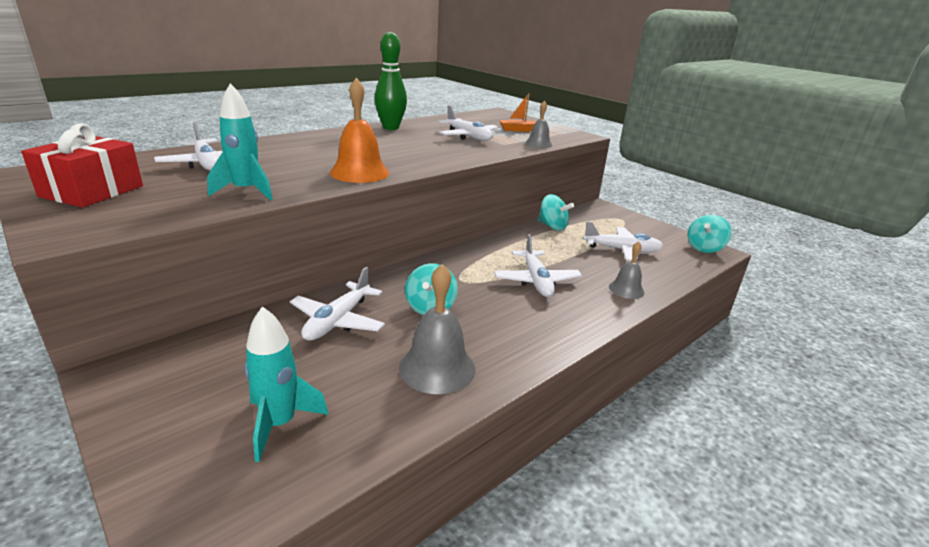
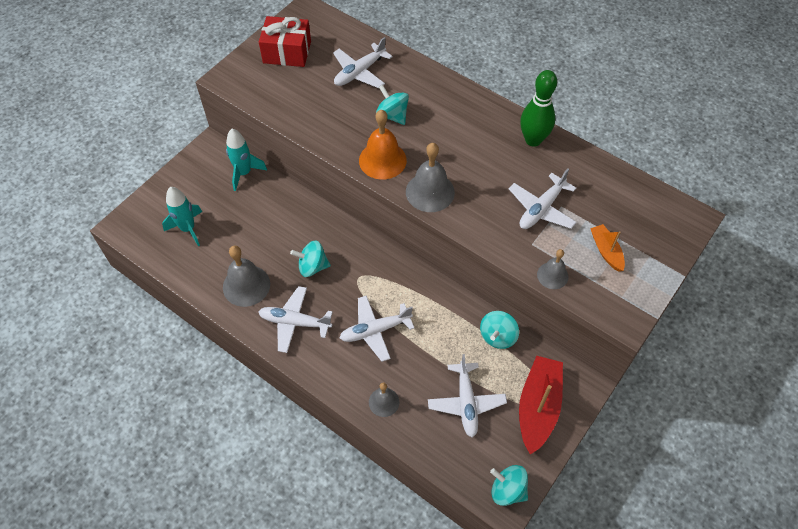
camera: 80 degrees right, 30 degrees up
turquoise rocket [207,83,273,200] -> turquoise rocket moved to [226,129,267,191]
white plane [290,267,385,341] -> white plane moved to [258,286,333,353]
none -> turquoise spinning top [376,85,409,125]
none -> grey bell [406,143,455,212]
none -> red boat [519,356,563,455]

